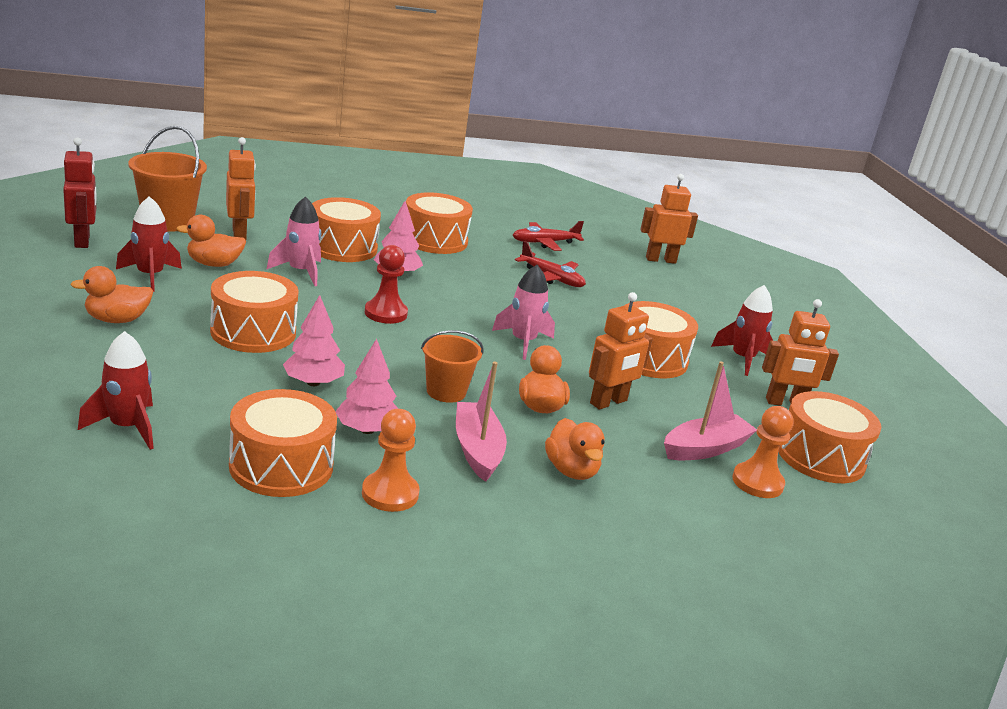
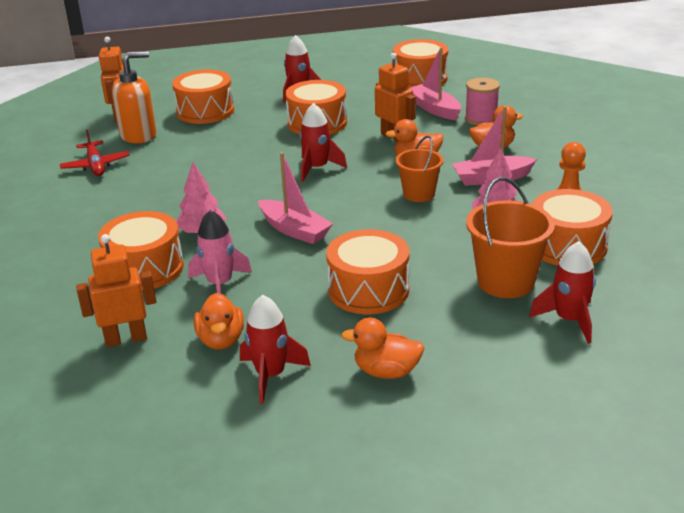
camera: 85 degrees left, 5 degrees up
red robot [63,137,97,248] -> none
orange duck [70,266,153,323] -> orange duck turned 120 degrees clockwise [341,317,424,379]
orange bucket [129,126,207,232] -> orange bucket moved to [466,177,555,298]
pink tree [283,295,345,386] -> none
red pawn [365,245,408,324] -> pink boat [258,152,333,244]
orange drum [406,192,473,254] -> orange drum moved to [172,70,234,124]
pink rocket [492,265,555,360] -> red rocket [299,103,347,182]
red plane [515,241,586,287] -> none
orange pawn [732,406,793,498] -> none
orange robot [762,299,839,406] -> none
none -> orange soap dispenser [112,51,156,143]
none -> pink spool [465,78,500,125]

